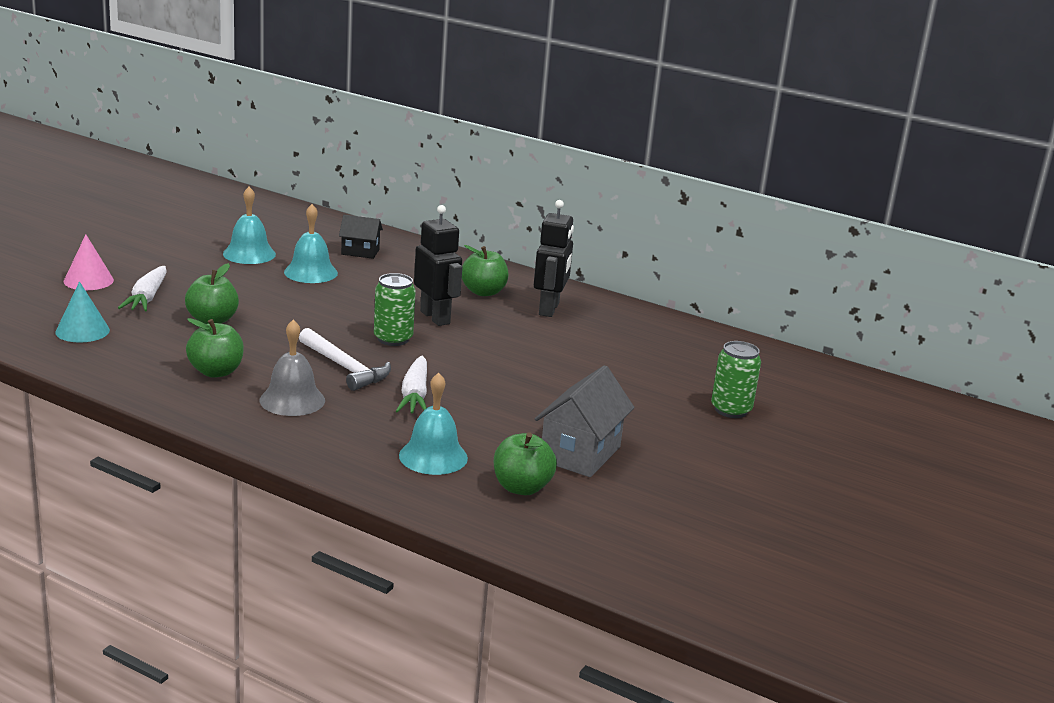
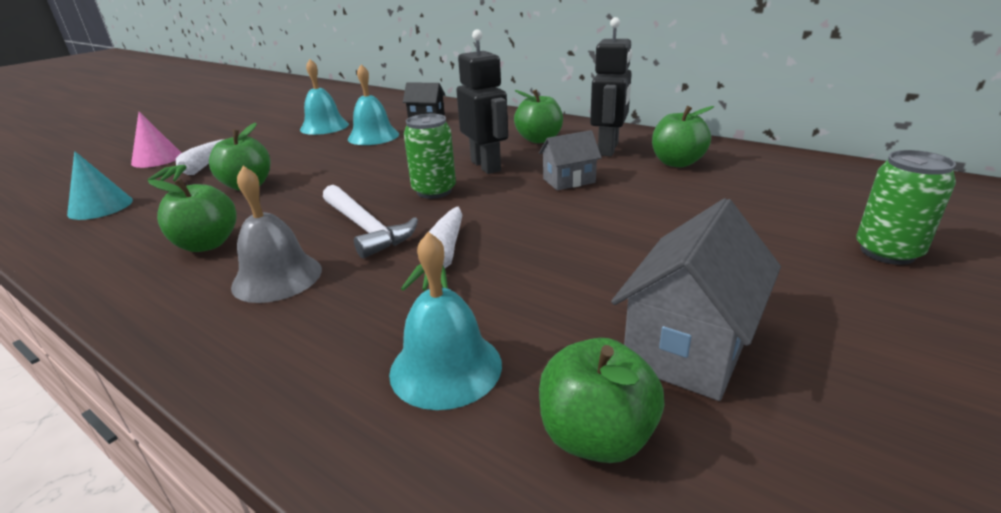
camera: 10 degrees right, 5 degrees up
none -> grey house [539,130,602,190]
none -> green apple [652,106,714,167]

